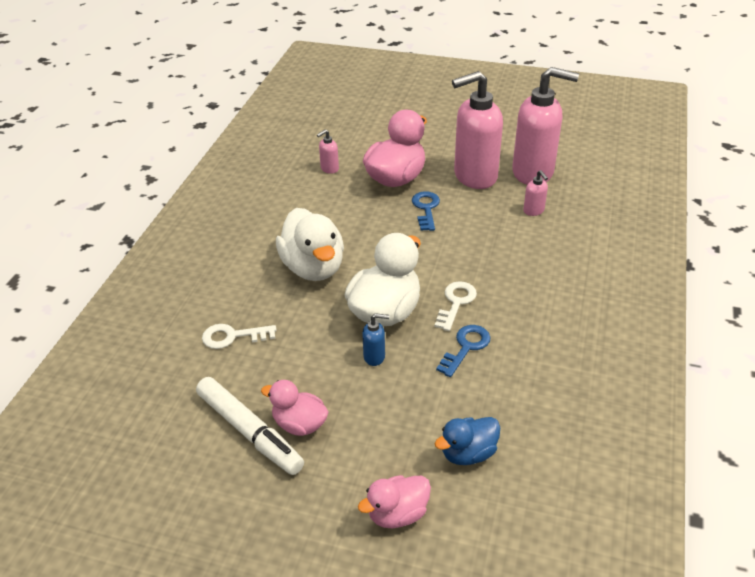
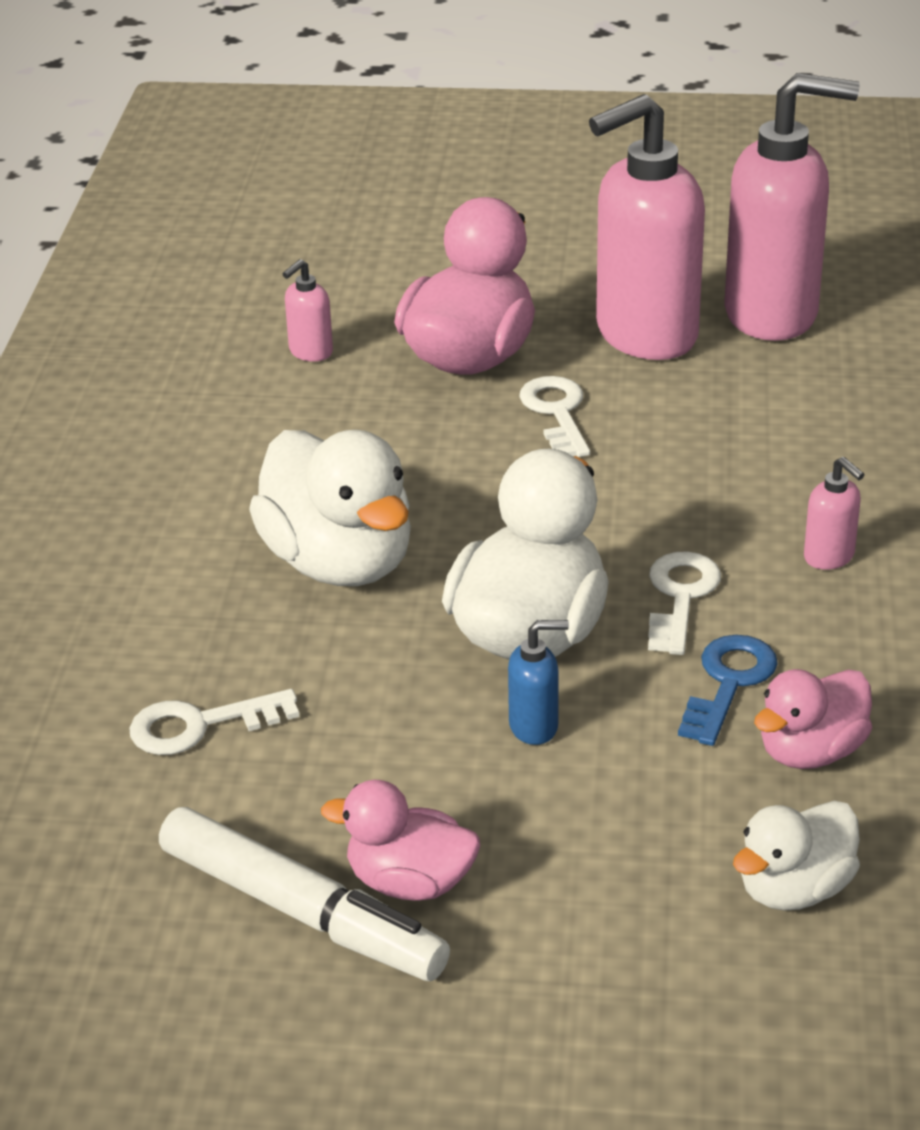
camera: 10 degrees left, 5 degrees down
pink duck [358,475,431,528] -> pink duck moved to [754,669,872,769]
blue key [412,191,440,231] -> white key [519,376,590,457]
blue duck [435,417,500,465] -> white duck [733,801,860,911]
pink soap dispenser [523,170,548,216] -> pink soap dispenser moved to [804,457,864,570]

